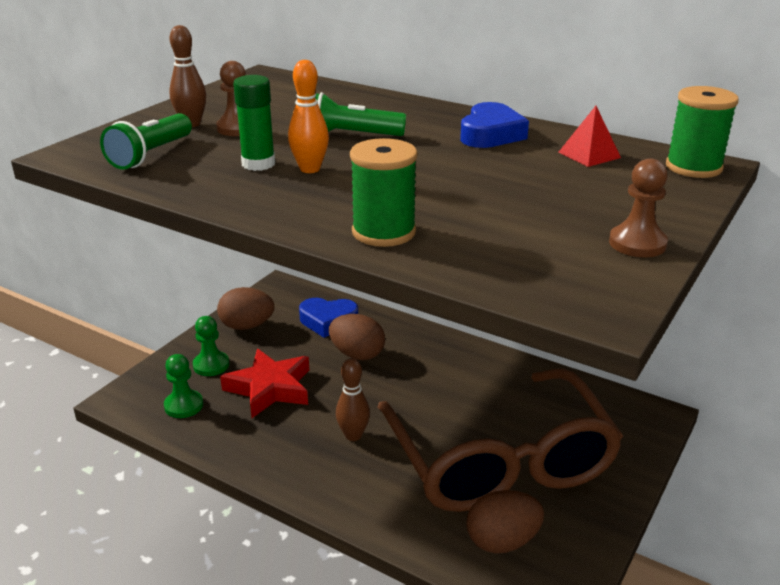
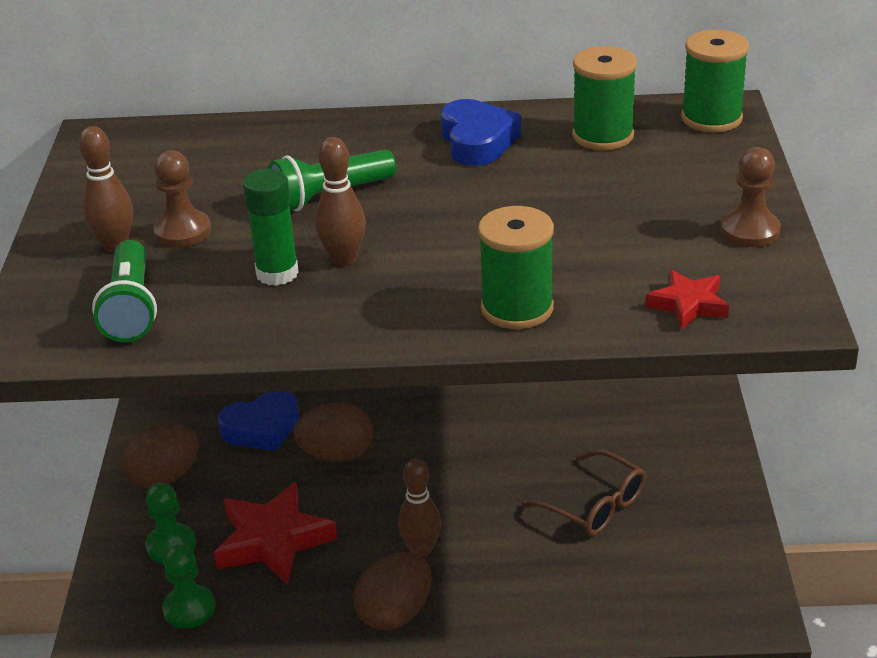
camera: 30 degrees left, 5 degrees up
orange bowling pin [288,60,329,173] -> brown bowling pin [315,137,366,266]
brown glasses [377,368,623,512] -> brown glasses [522,449,646,536], size x0.42
brown egg [466,490,544,554] -> brown egg moved to [353,552,432,630]
red pyramid [559,106,621,167] -> green spool [572,46,637,150]
none -> red star [646,270,729,330]

